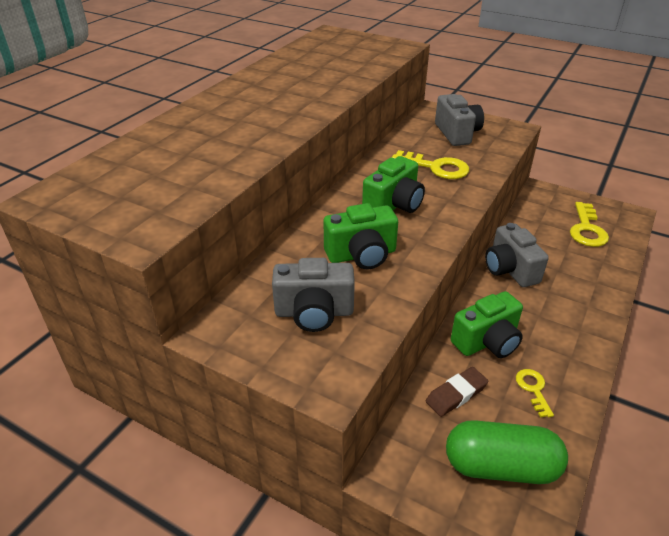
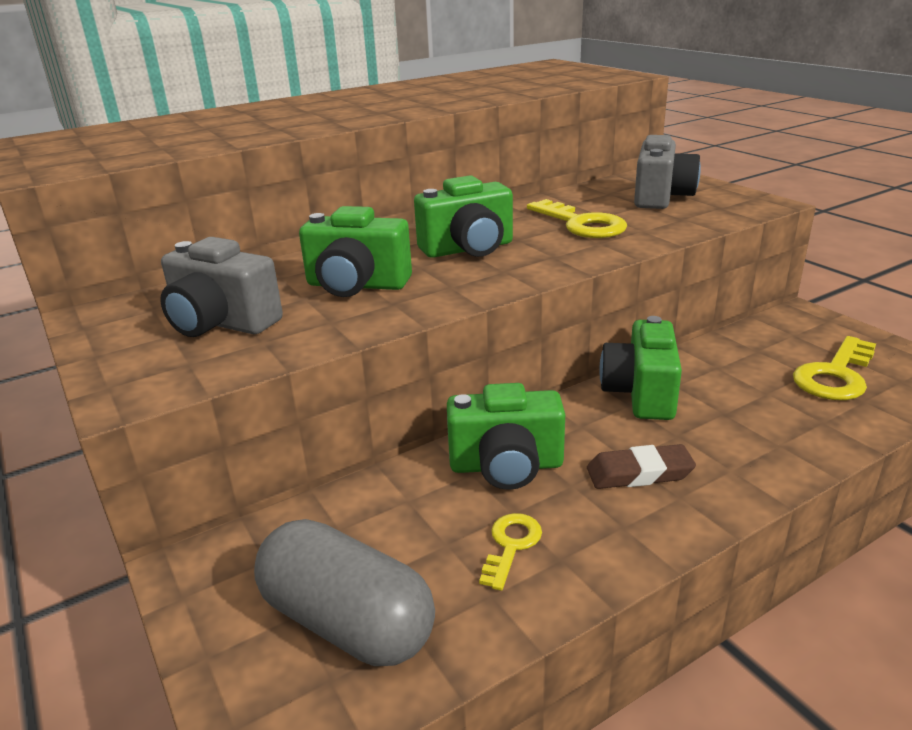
camera: 30 degrees right, 10 degrees down
brown eraser [426,367,488,417] -> brown eraser moved to [587,444,696,489]
green capsule [446,420,568,484] -> grey capsule [254,519,435,666]
grey camera [485,223,549,287] -> green camera [599,316,682,420]

